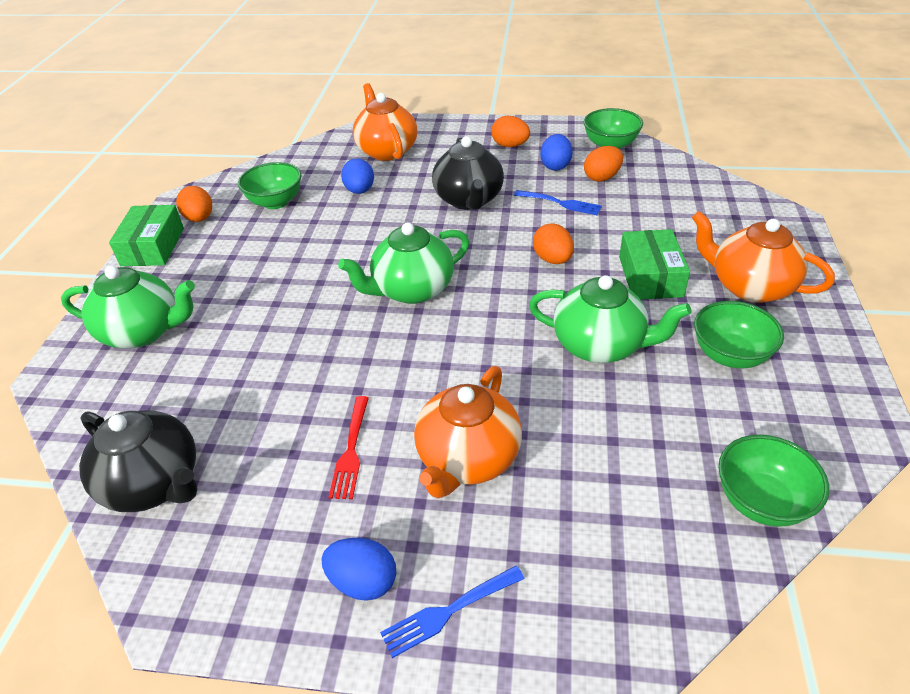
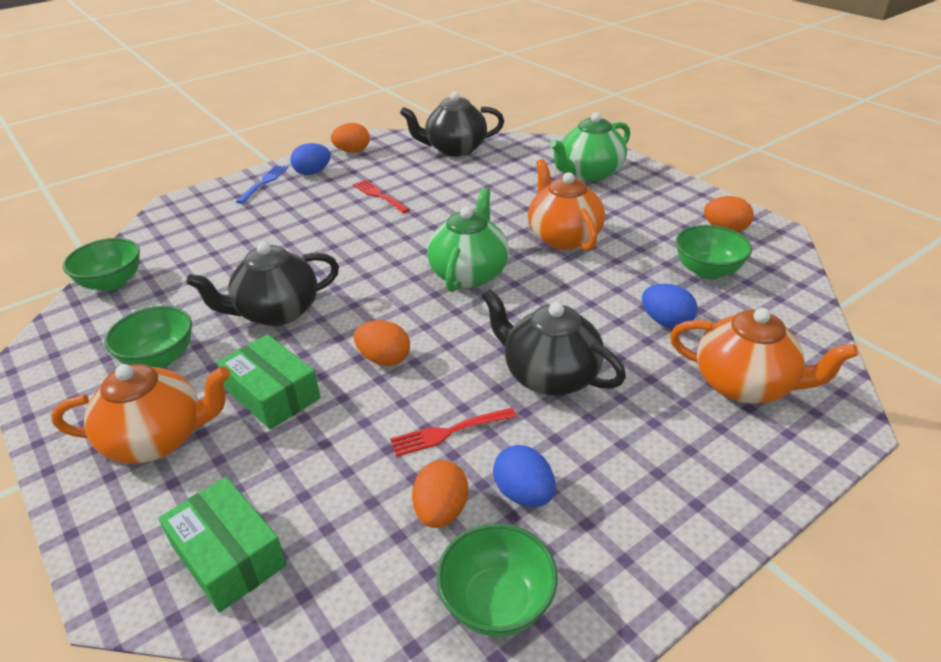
camera: 135 degrees right, 5 degrees down
green box [109,205,184,266] -> green box moved to [158,477,287,613]
orange teapot [414,366,522,499] -> orange teapot moved to [528,159,605,251]
orange egg [491,116,530,147] -> orange egg moved to [331,123,370,153]
blue fork [514,190,602,215] -> red fork [390,408,516,457]
green teapot [529,275,692,363] -> black teapot [186,242,339,326]

